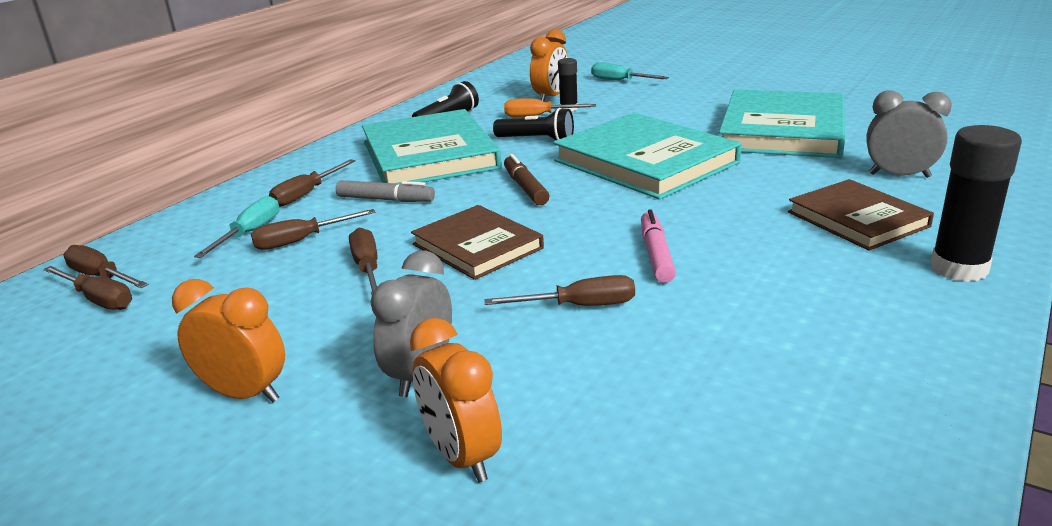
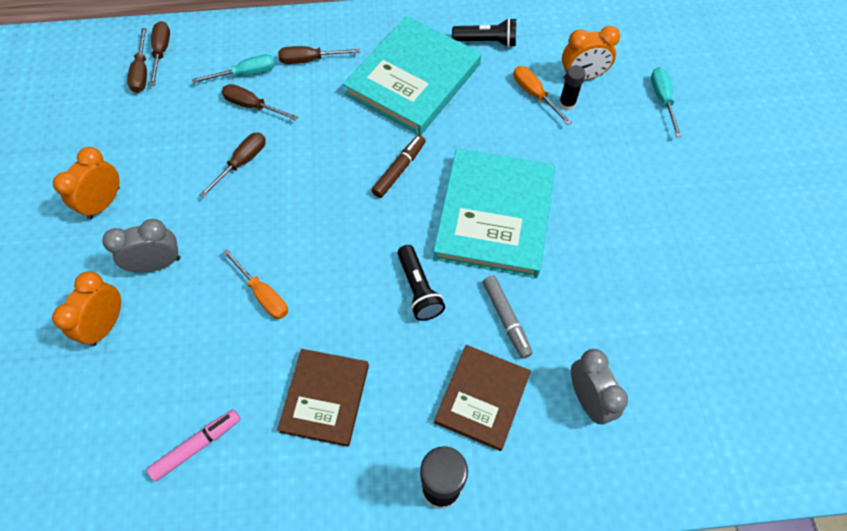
camera: 50 degrees right, 35 degrees up
orange clock [172,279,285,403] -> orange clock turned 135 degrees counterclockwise [53,147,120,220]
grey marker [336,180,435,202] -> grey marker moved to [483,275,533,359]
brown book [411,205,544,280] -> brown book moved to [277,349,369,447]
brown screwdriver [484,275,635,306] -> orange screwdriver [223,249,288,319]
black flashlight [493,108,574,140] -> black flashlight moved to [397,245,445,321]
pink marker [641,210,676,283] -> pink marker moved to [147,409,241,481]
turquoise book [719,89,845,158] -> none

